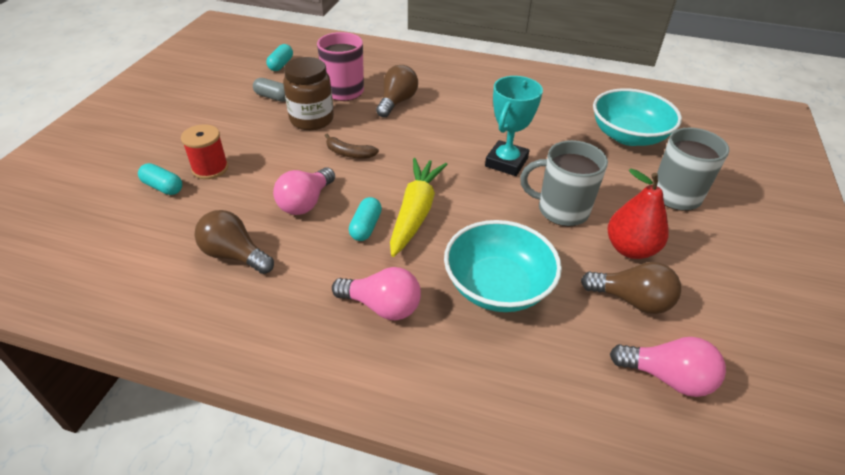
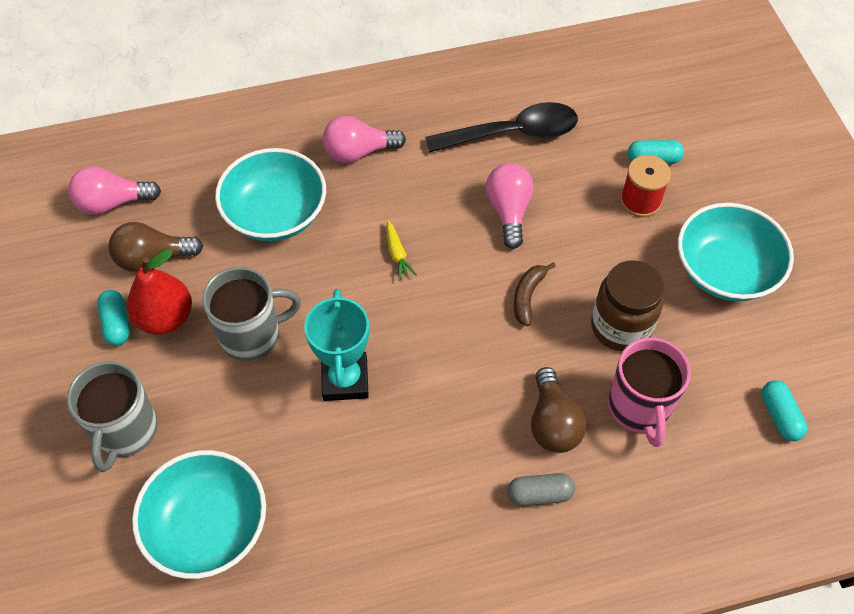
camera: 150 degrees right, 15 degrees up
brown light bulb [195,210,274,274] -> black spoon [425,102,578,153]
grey capsule [253,78,286,102] -> grey capsule moved to [507,473,575,506]
brown banana [325,134,379,159] -> brown banana turned 60 degrees counterclockwise [514,262,556,326]
turquoise capsule [349,197,382,241] -> turquoise capsule moved to [97,290,130,346]
yellow carrot [390,158,448,257] -> yellow carrot [386,220,417,281], size x0.45
none -> turquoise bowl [678,203,794,301]

